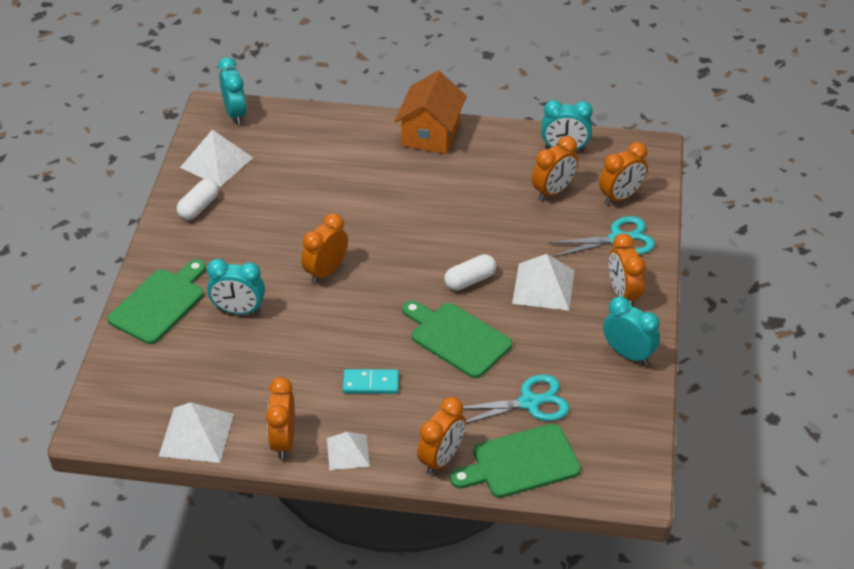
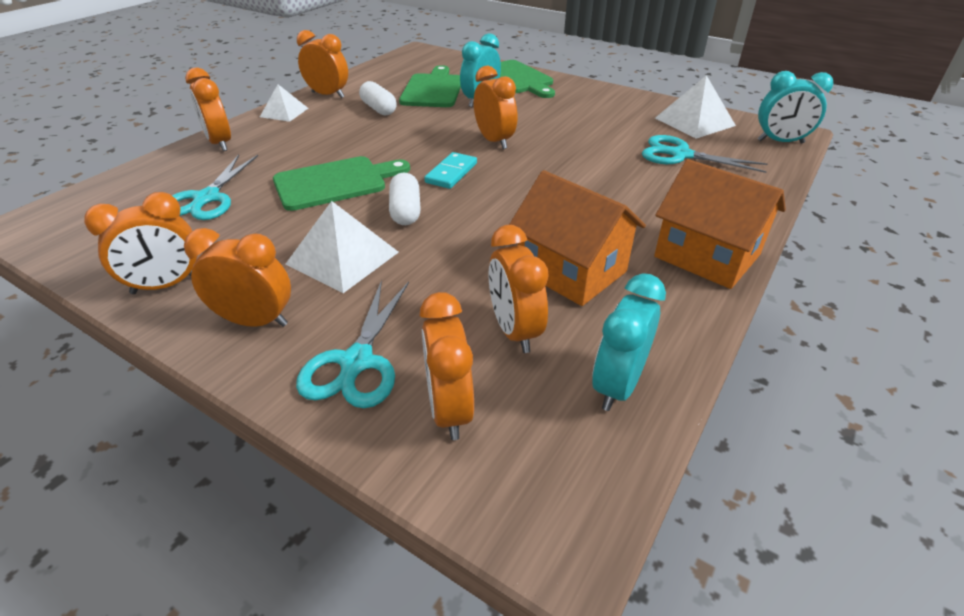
camera: 115 degrees right, 5 degrees down
white pyramid [158,402,234,463] -> none
white capsule [177,179,219,220] -> white capsule moved to [359,81,396,115]
turquoise domino [343,369,399,394] -> turquoise domino moved to [424,152,477,189]
green cutting board [450,424,581,498] -> green cutting board moved to [399,65,461,107]
turquoise clock [603,297,660,365] -> orange clock [84,192,198,294]
none -> orange house [509,170,646,306]
none -> turquoise scissors [642,135,767,173]

